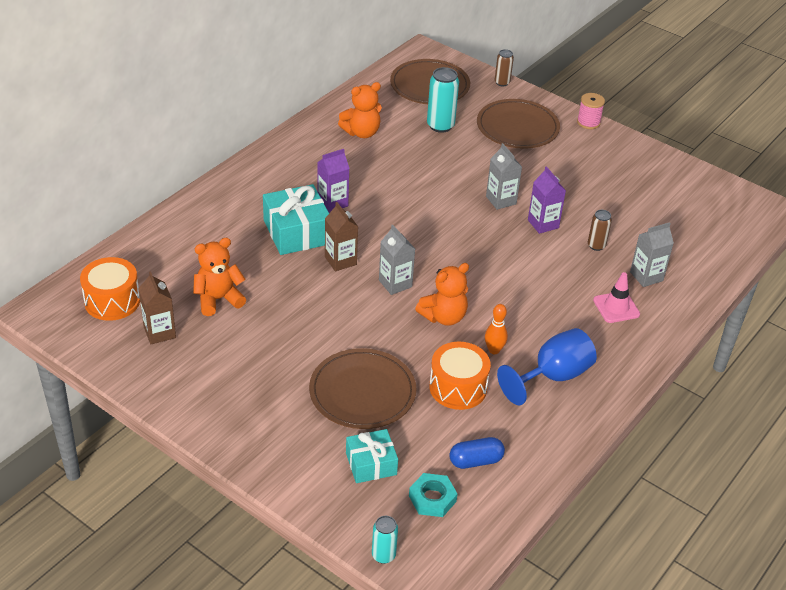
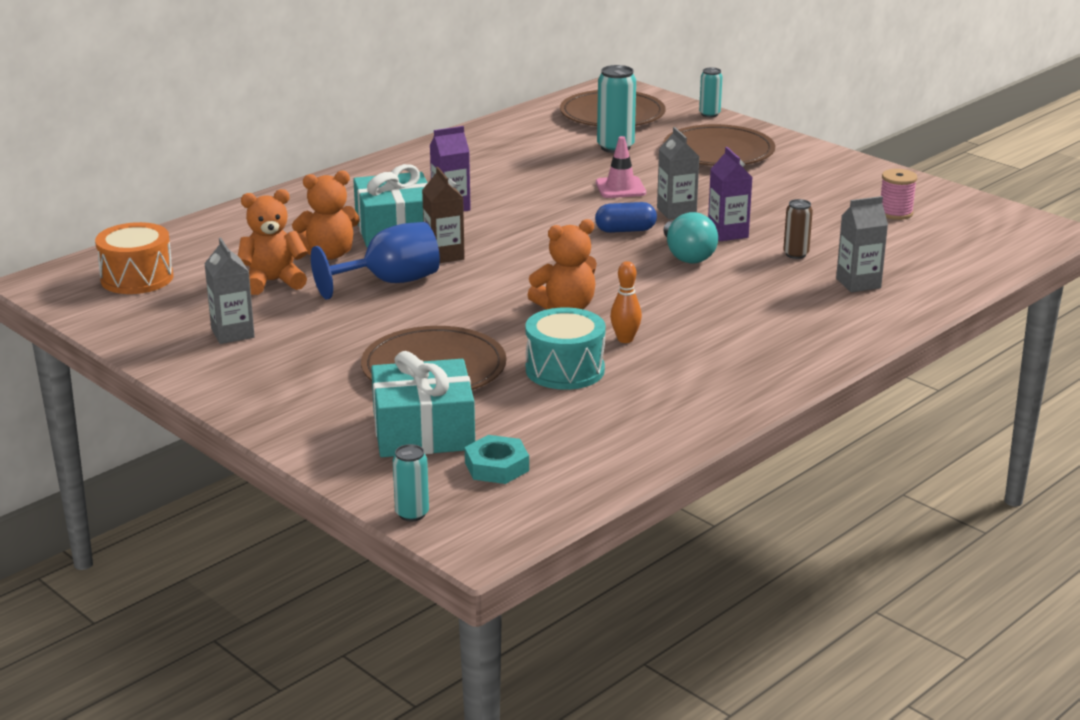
camera: 10 degrees right, 15 degrees down
brown carton [138,271,176,344] -> none
orange teddy bear [338,82,382,138] -> orange teddy bear moved to [292,171,360,260]
turquoise gift [346,429,398,483] -> turquoise gift [371,351,475,457], size x1.61
grey carton [379,225,415,295] -> grey carton moved to [204,238,255,344]
orange drum [429,342,491,410] -> turquoise drum [525,307,606,390]
blue capsule [449,437,505,469] -> blue capsule moved to [595,202,657,233]
brown can [495,49,514,86] -> turquoise can [699,68,723,117]
blue goblet [497,328,597,405] -> blue goblet moved to [311,222,440,299]
pink spool [577,93,605,129] -> pink spool moved to [881,169,917,220]
pink traffic cone [593,272,640,323] -> pink traffic cone moved to [596,136,646,198]
none -> turquoise light bulb [663,212,718,263]

